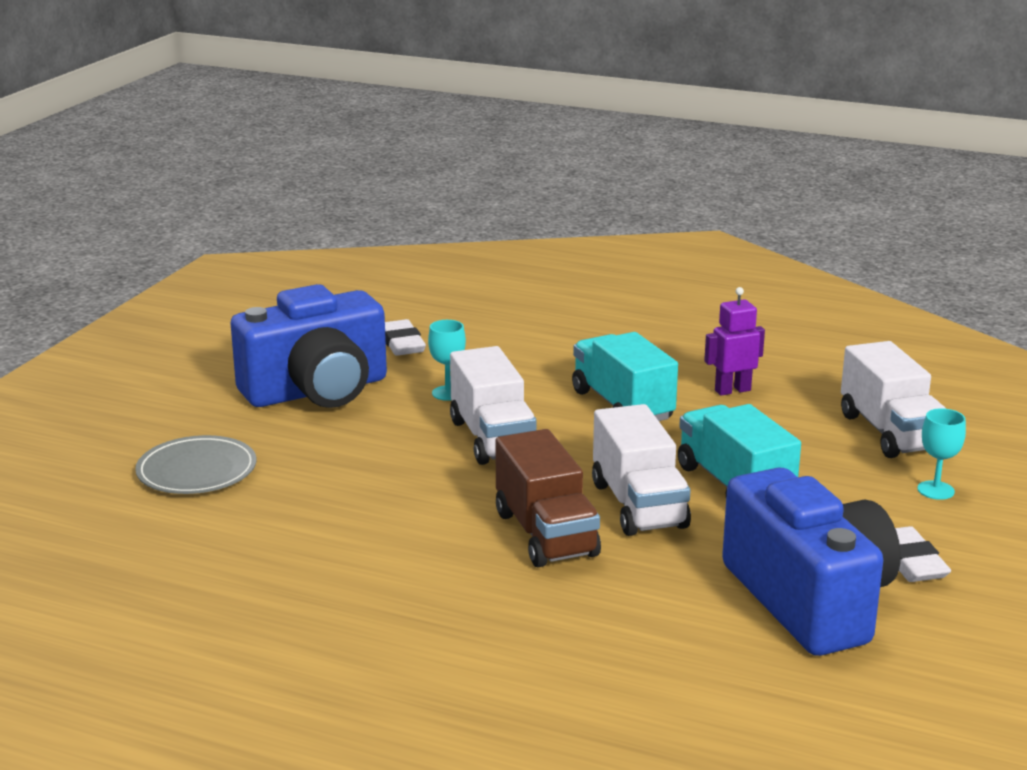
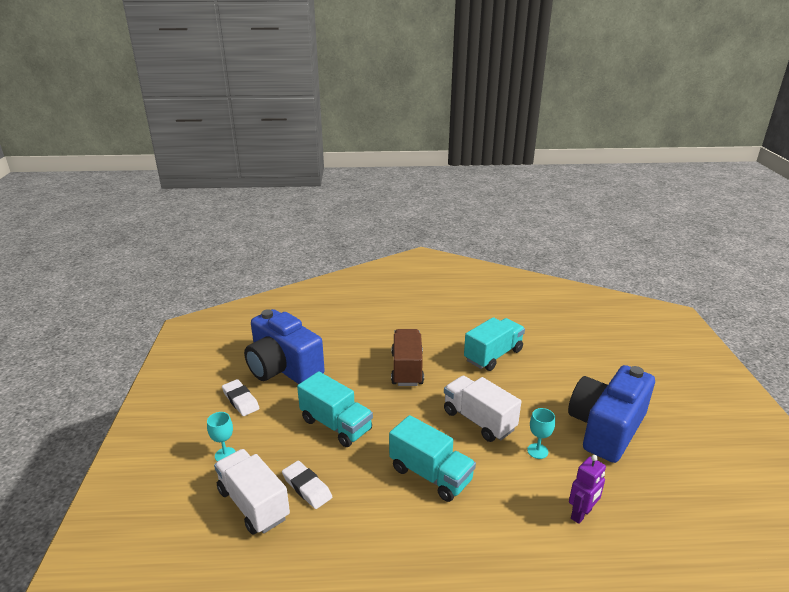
camera: 155 degrees right, 5 degrees up
grey plate [135,435,256,494] -> none
white eraser [385,319,426,356] -> white eraser moved to [282,461,332,509]
brown truck [495,429,601,567] -> brown truck turned 45 degrees clockwise [391,329,424,386]
white truck [592,404,691,536] -> none
purple robot [704,287,765,396] -> purple robot moved to [569,455,606,524]
none -> turquoise truck [464,317,525,371]

